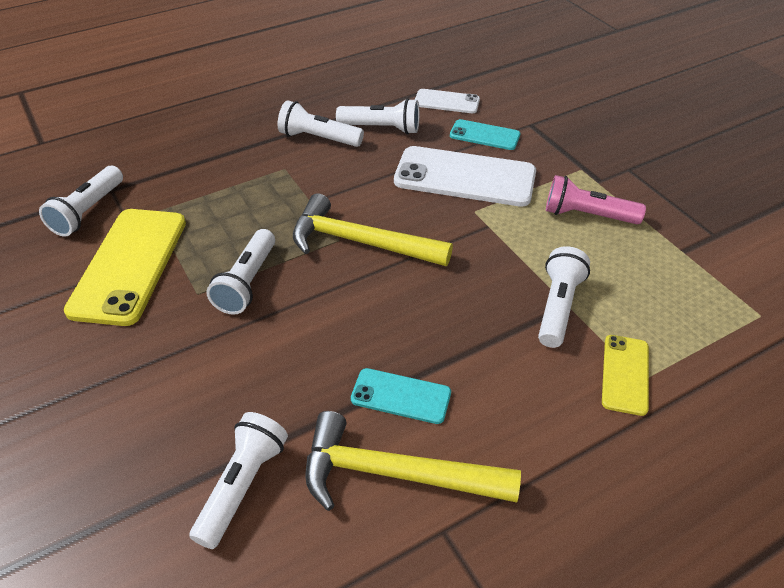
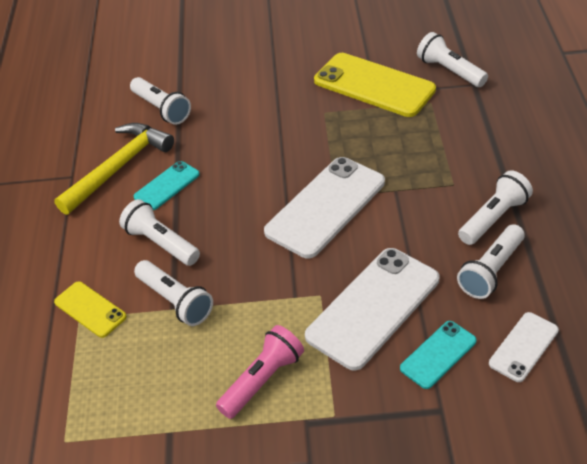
camera: 120 degrees right, 0 degrees up
white flashlight [206,229,275,315] -> white flashlight moved to [119,199,200,266]
yellow hammer [293,193,453,266] -> white phone [264,157,385,258]

